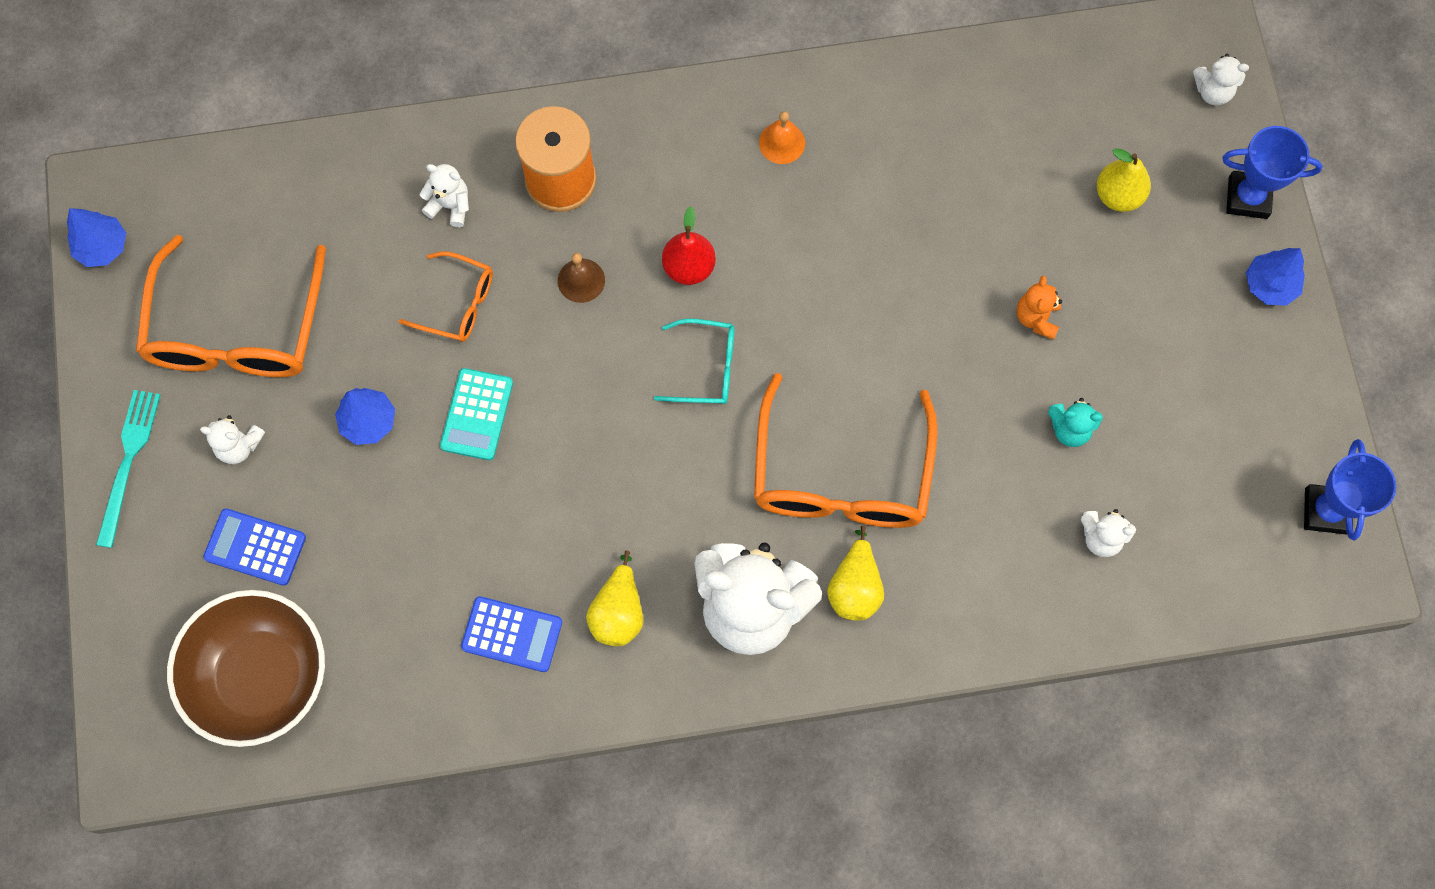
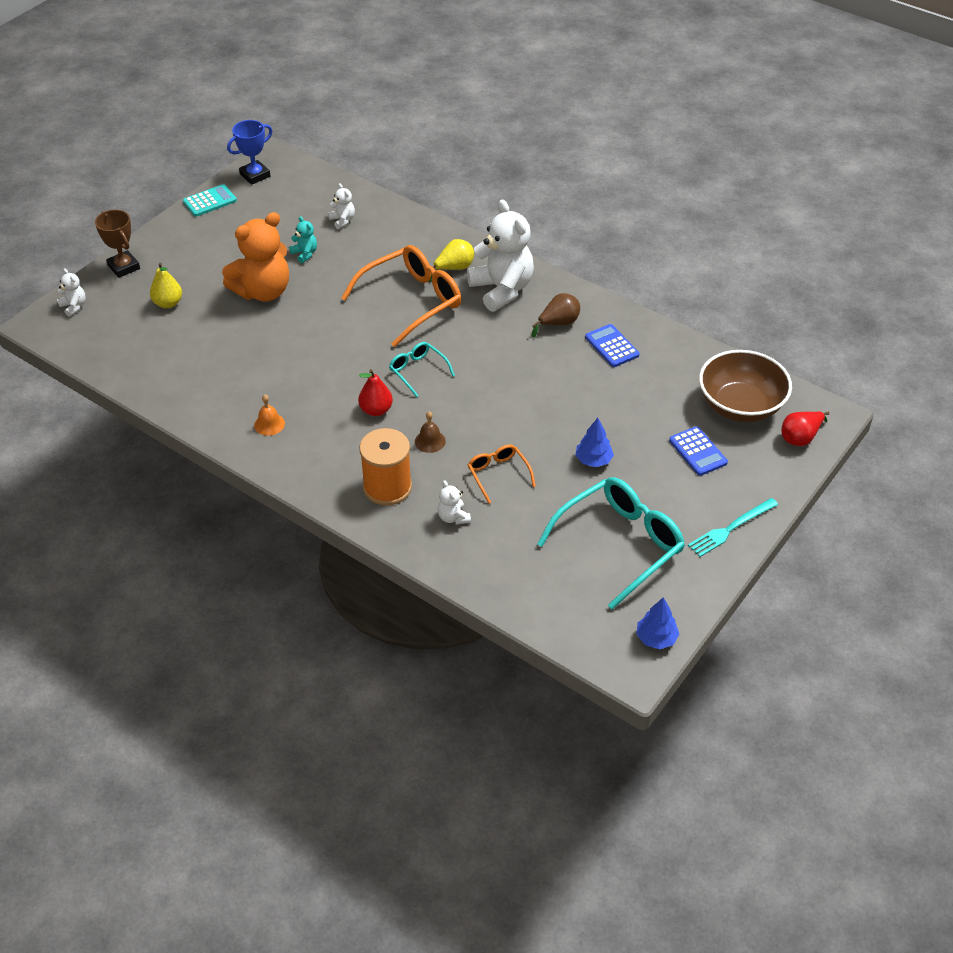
camera: 135 degrees left, 25 degrees down
orange glasses [136,235,326,377] -> turquoise glasses [537,477,685,610]
white teddy bear [200,415,265,464] -> none
turquoise calculator [440,368,513,460] -> turquoise calculator moved to [183,184,237,217]
yellow pear [586,551,643,646] -> brown pear [532,293,580,338]
orange teddy bear [1017,276,1062,340] -> orange teddy bear [222,212,289,302], size x2.30
blue trophy [1222,126,1323,219] -> brown trophy [95,210,140,278]
blue tree [1246,248,1305,306] -> none
none -> red pear [781,411,830,446]

